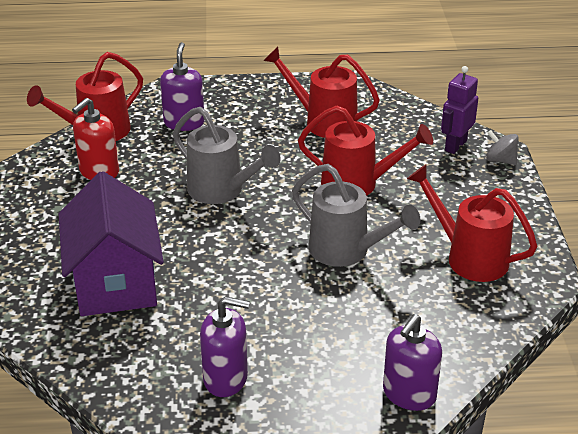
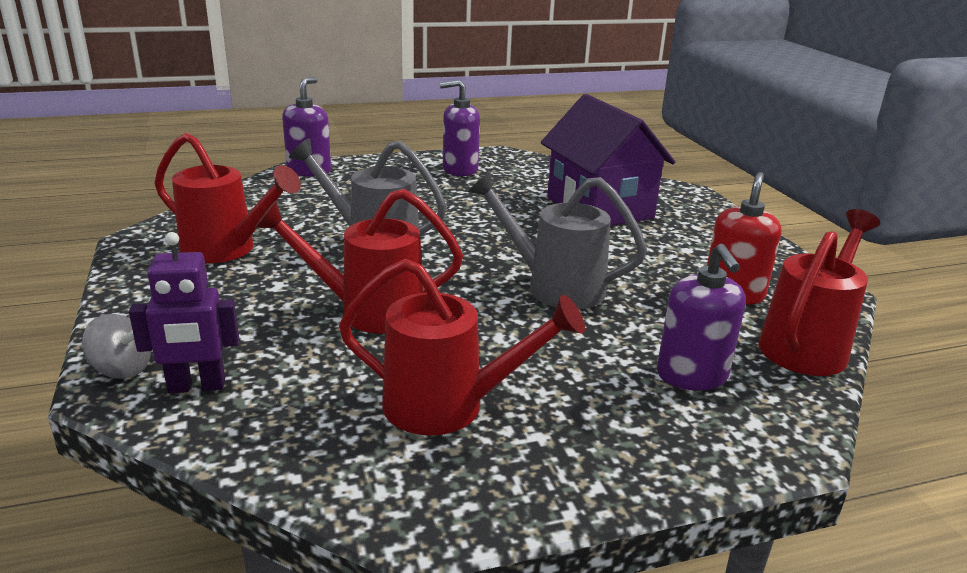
camera: 165 degrees right, 10 degrees down
purple robot [441,66,478,154] -> purple robot turned 60 degrees clockwise [129,232,239,393]

